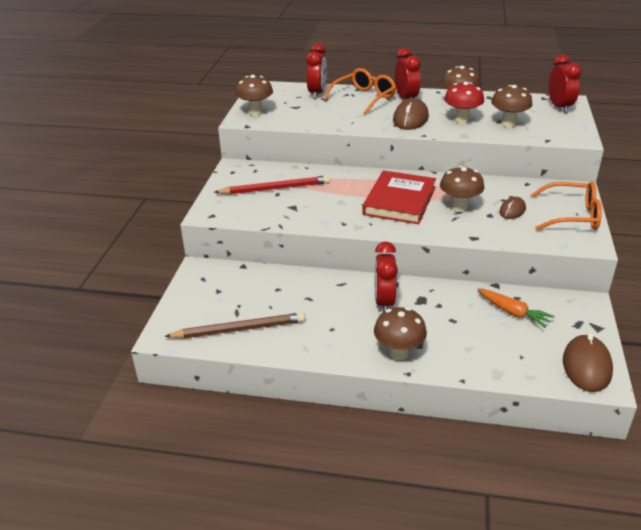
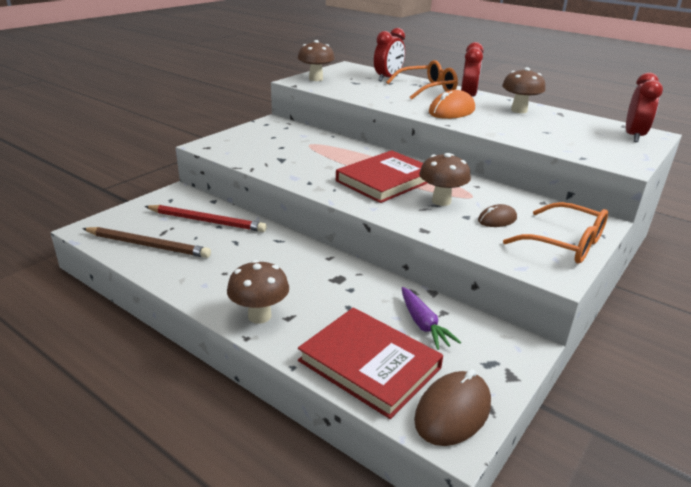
camera: 25 degrees right, 5 degrees down
red pencil [214,175,330,195] -> red pencil moved to [144,205,267,232]
red clock [375,241,398,312] -> none
brown mouse [393,98,429,130] -> orange mouse [429,90,475,119]
red mushroom [444,82,484,124] -> none
orange carrot [478,289,554,328] -> purple carrot [402,287,461,350]
brown mushroom [491,85,532,127] -> none
none -> red book [298,307,443,419]

